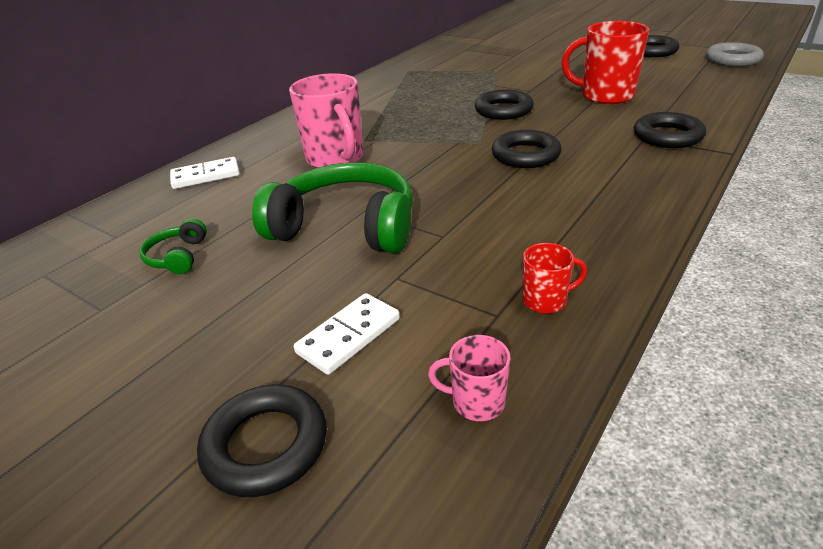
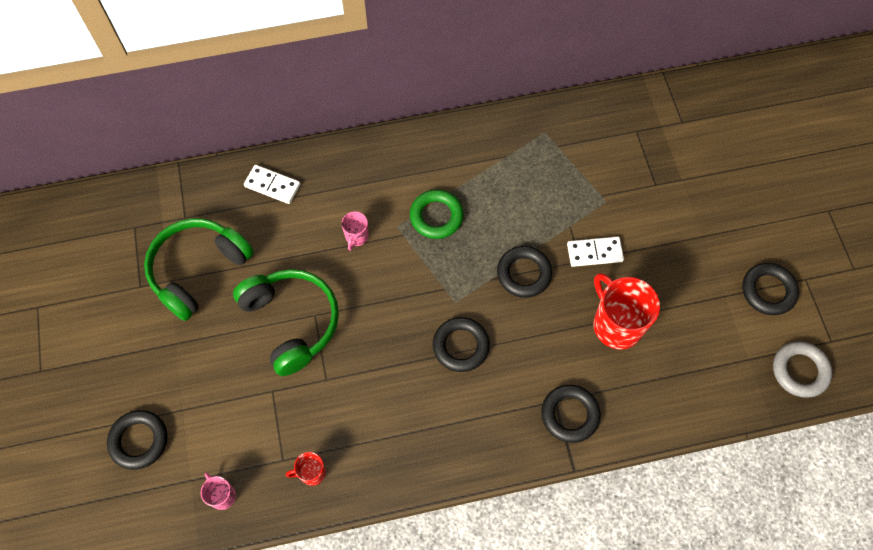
camera: 40 degrees right, 30 degrees up
green headphones [139,218,207,274] -> green headphones [144,218,254,321], size x2.26
pink mug [289,73,364,168] -> pink mug [341,211,369,251], size x0.49
white domino [294,293,400,375] -> white domino moved to [567,236,624,267]
red mug [523,243,587,314] -> red mug turned 135 degrees clockwise [286,452,326,486]
none -> green ring [410,189,464,239]

